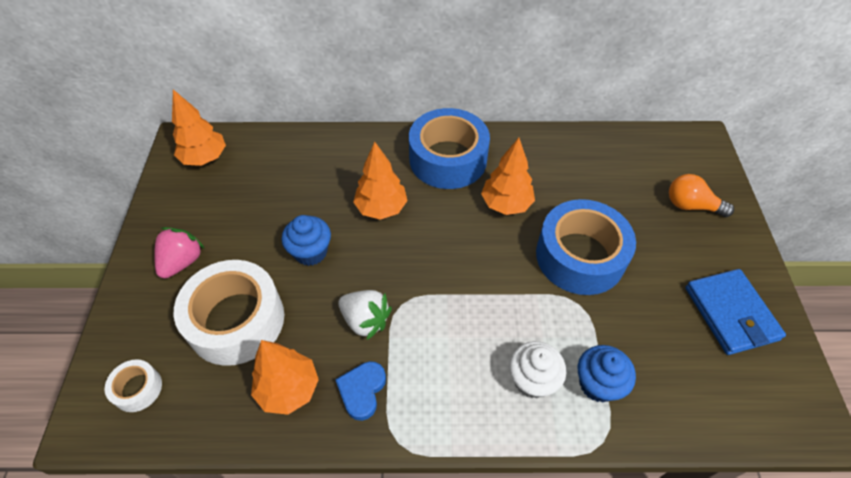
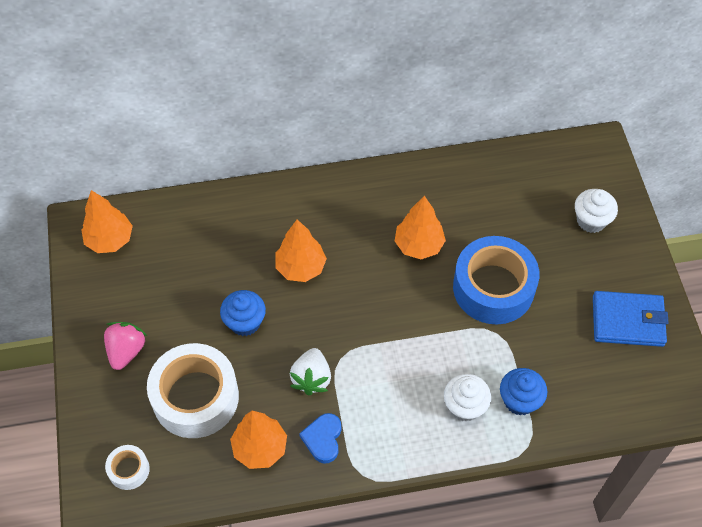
camera: 10 degrees left, 5 degrees up
white strawberry [338,290,392,340] -> white strawberry turned 75 degrees clockwise [290,348,331,396]
blue tape [409,108,490,189] -> none
orange light bulb [669,174,734,217] -> white cupcake [575,189,618,233]
blue wallet [685,269,786,355] -> blue wallet turned 60 degrees counterclockwise [593,291,669,347]

